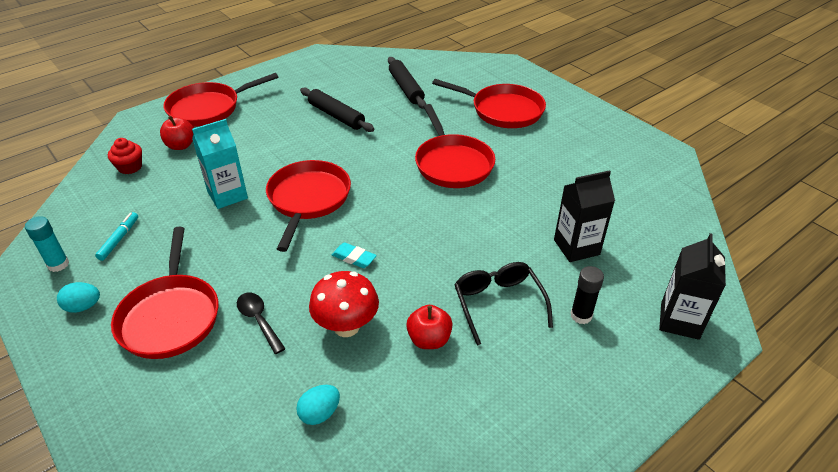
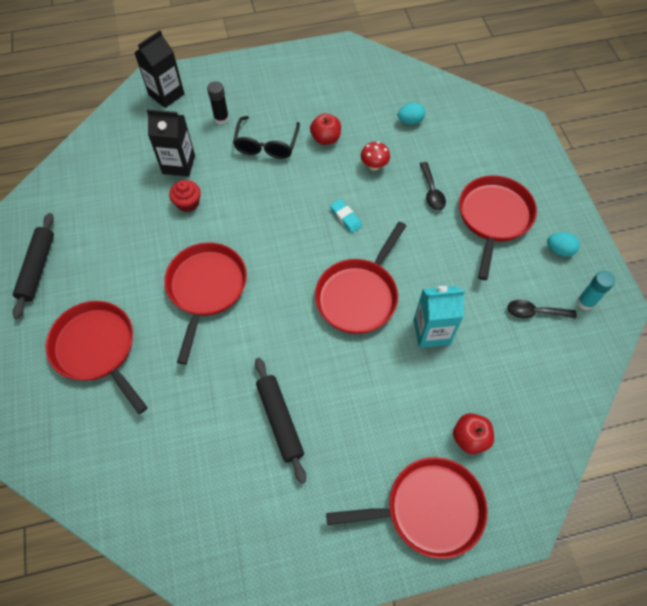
camera: 155 degrees left, 20 degrees up
turquoise marker [95,212,138,261] -> black spoon [507,300,577,319]
red cupcake [108,138,142,174] -> red cupcake moved to [169,180,201,212]
red mushroom [309,271,379,337] -> red mushroom [361,142,390,171], size x0.60
black rolling pin [388,57,426,109] -> black rolling pin moved to [13,213,54,319]

